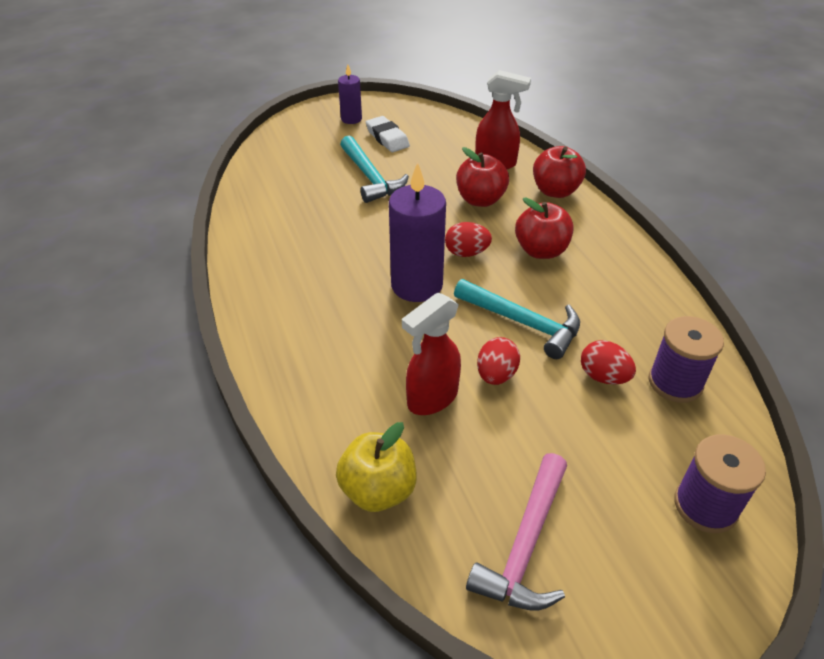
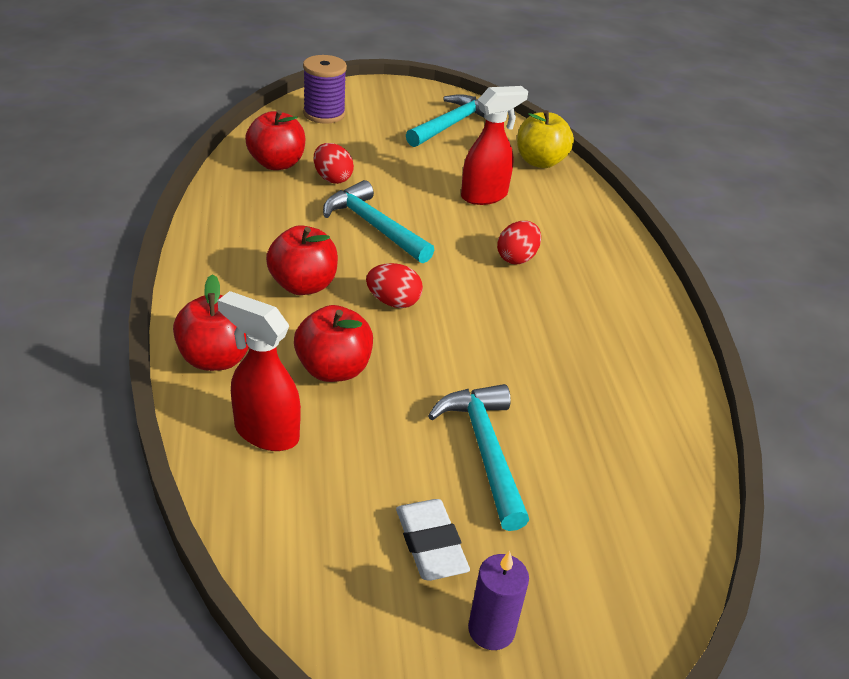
camera: 170 degrees left, 5 degrees down
purple candle [389,162,446,302] -> none
pink hammer [466,453,567,611] -> turquoise hammer [406,94,484,147]
red egg [477,337,520,385] -> red egg moved to [497,221,541,264]
purple spool [649,316,724,403] -> red apple [245,110,306,170]

